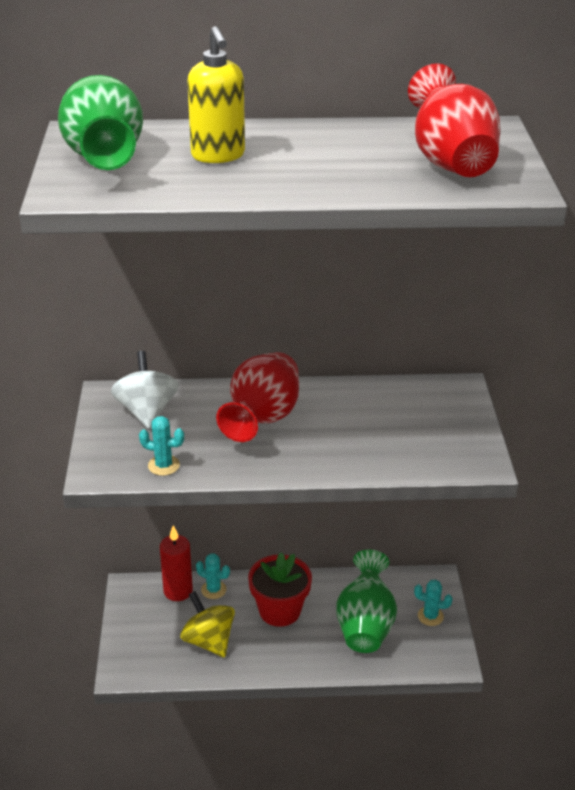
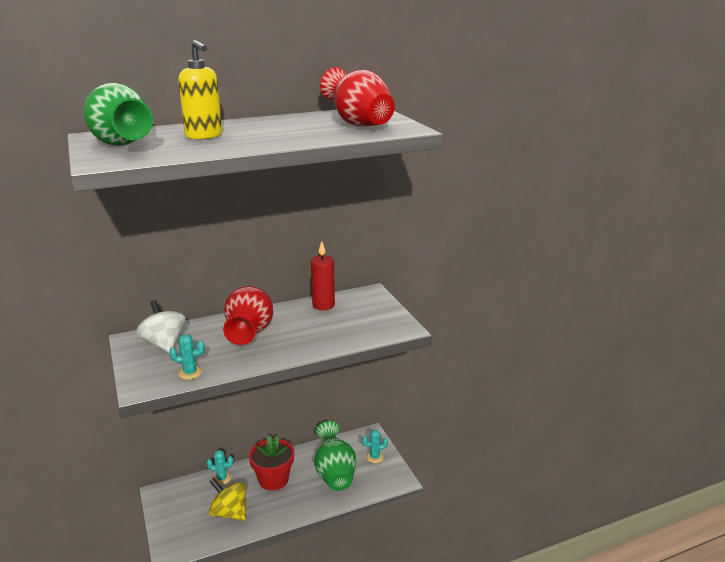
camera: 20 degrees left, 10 degrees down
red candle [160,525,193,601] -> red candle moved to [311,241,335,310]

